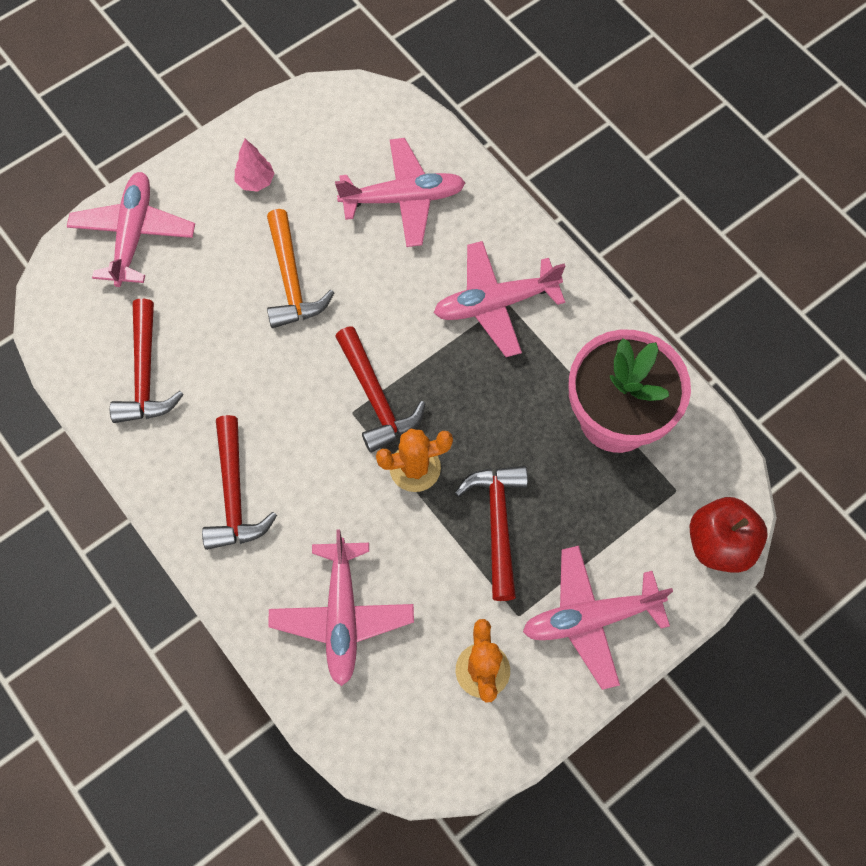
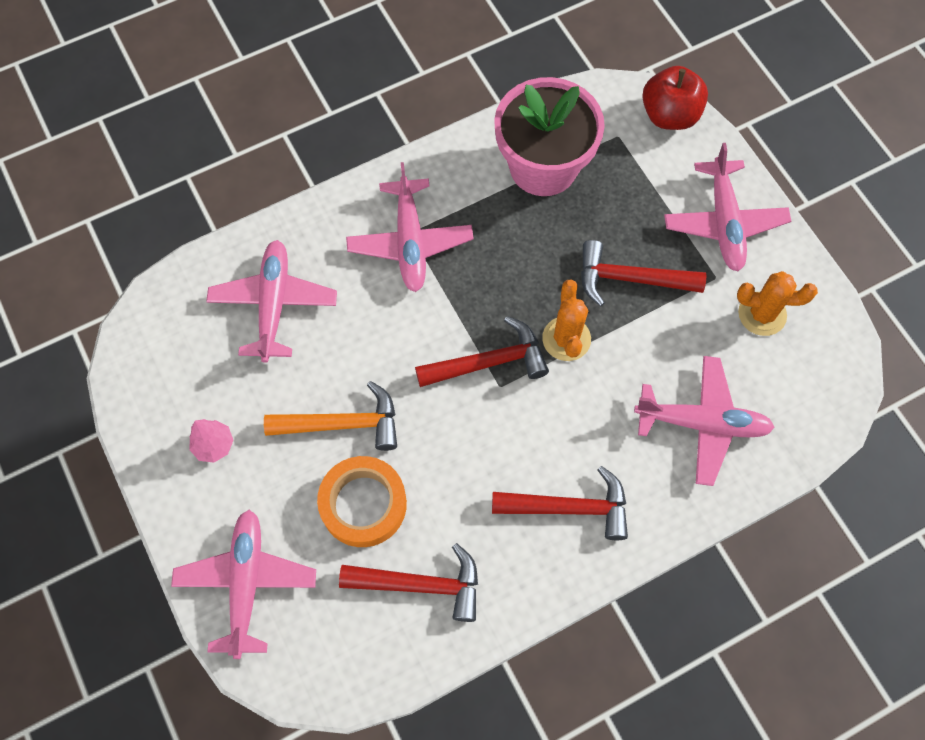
camera: 80 degrees left, 0 degrees up
pink plane [66,172,195,287] -> pink plane turned 75 degrees clockwise [171,510,316,659]
none -> orange tape [317,456,407,547]

